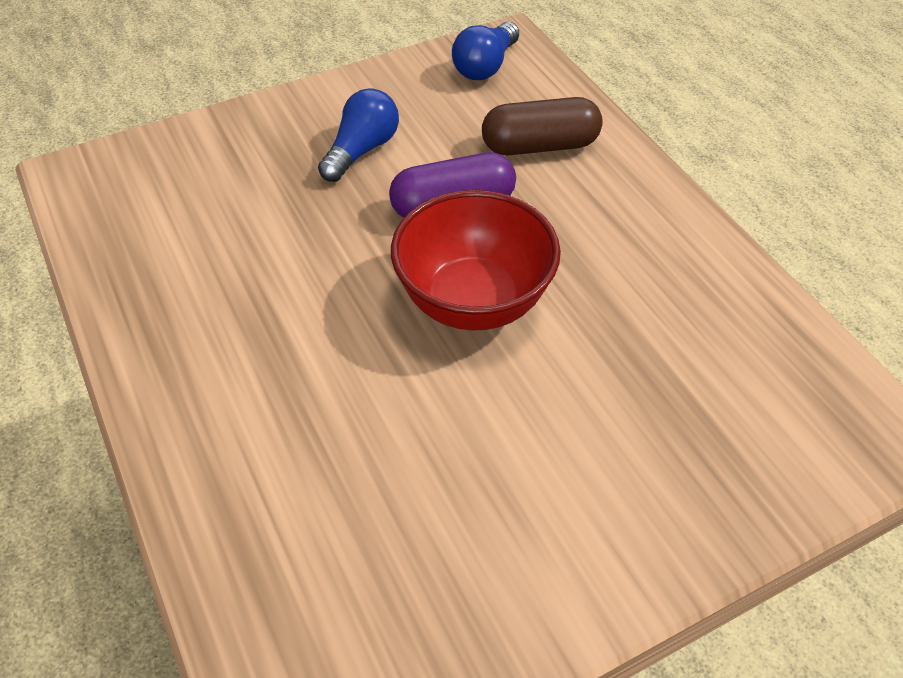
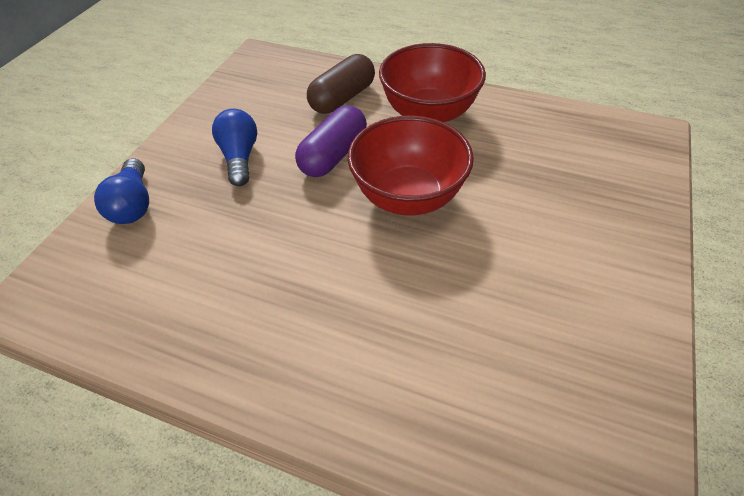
camera: 40 degrees left, 0 degrees up
blue light bulb [452,22,519,80] -> blue light bulb moved to [94,158,149,224]
none -> red bowl [379,43,486,122]

